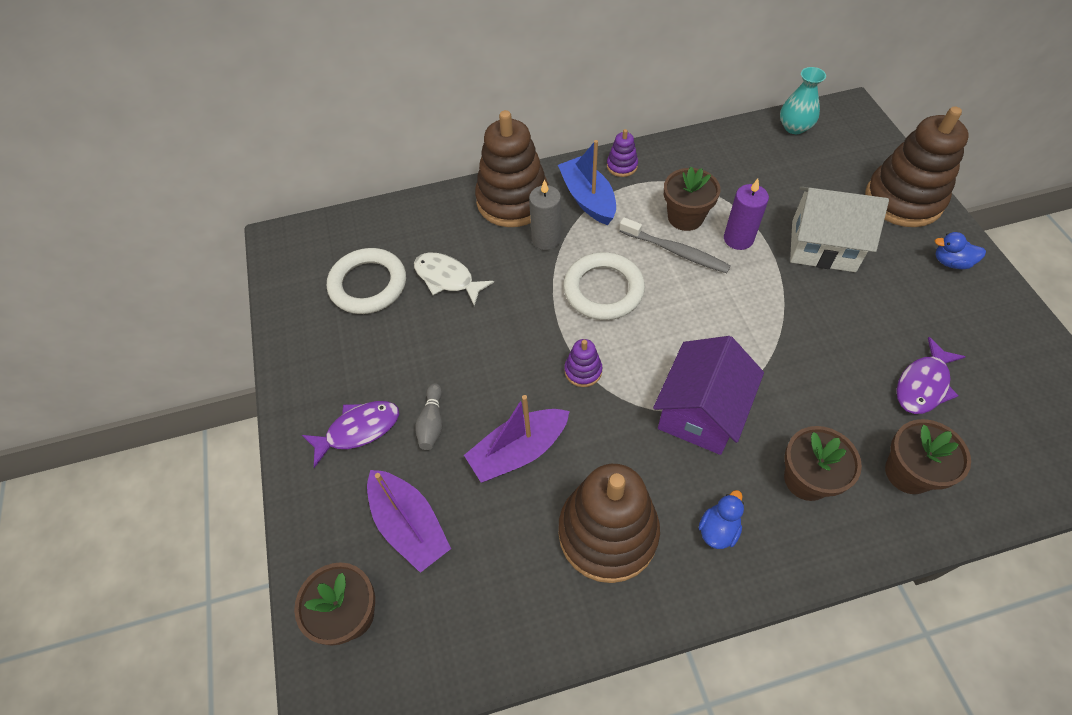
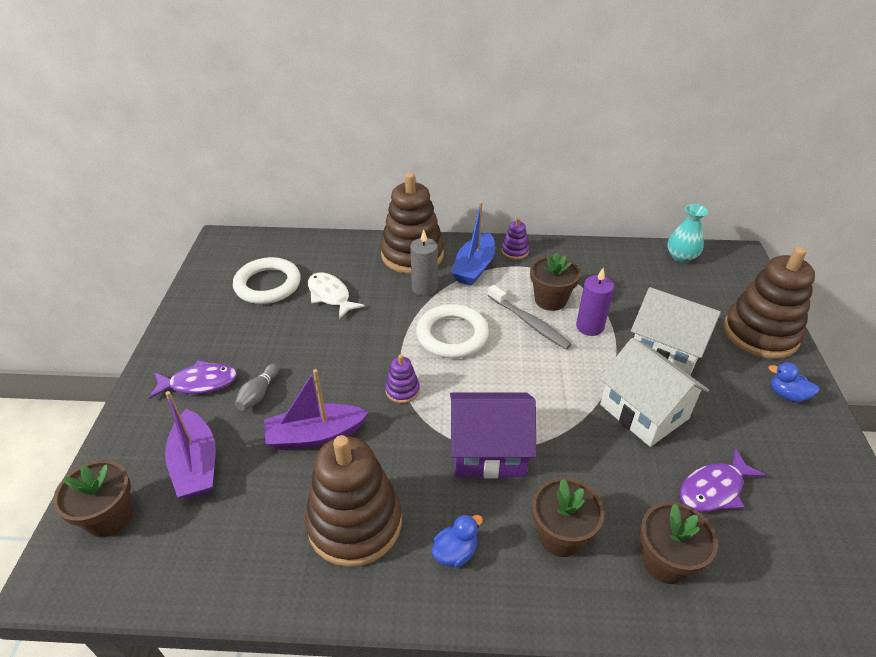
camera: 15 degrees right, 15 degrees down
blue boat [558,140,616,225] -> blue boat turned 150 degrees counterclockwise [451,202,495,286]
purple house [653,336,764,455] -> purple house turned 45 degrees clockwise [450,392,536,478]
none -> white house [599,338,709,447]

